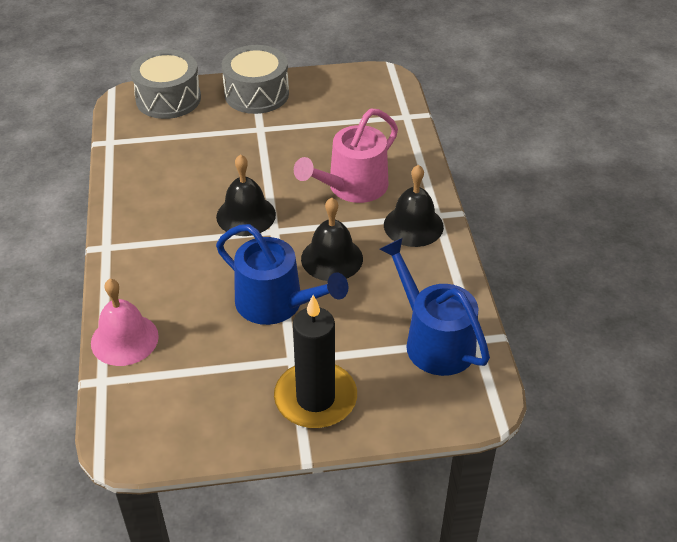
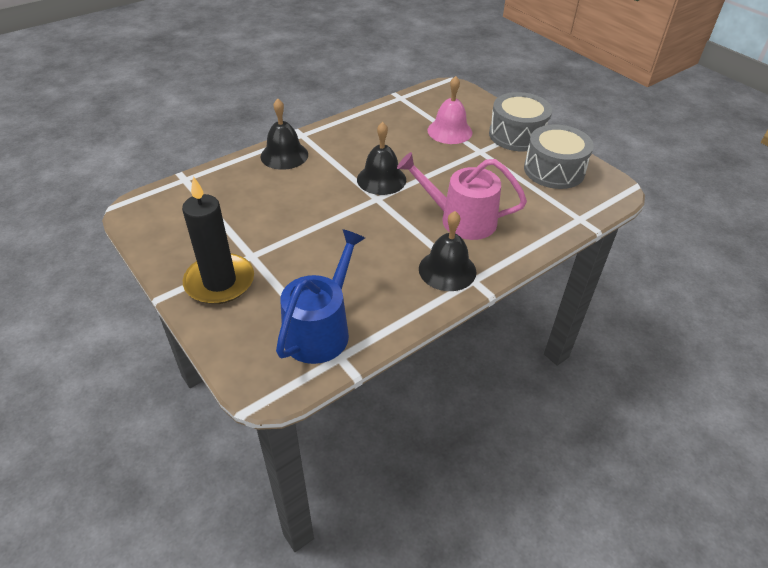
camera: 60 degrees right, 0 degrees up
pink bell [91,279,159,366] -> pink bell moved to [427,76,472,144]
grey drum [130,49,201,119] -> grey drum moved to [524,124,594,189]
blue watering can [216,224,348,325] -> none
black bell [301,197,363,281] -> black bell moved to [260,99,308,170]

